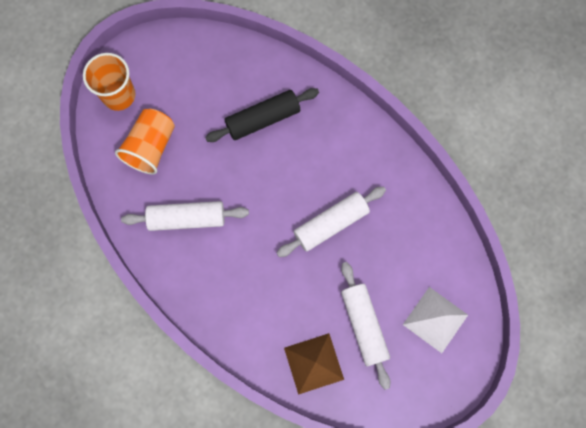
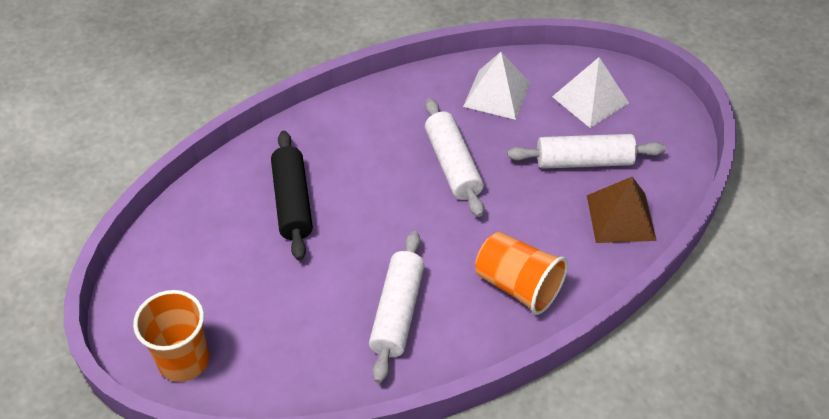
camera: 75 degrees left, 25 degrees down
orange cup [115,109,175,175] -> orange cup moved to [475,232,568,315]
none -> white pyramid [463,52,530,120]

